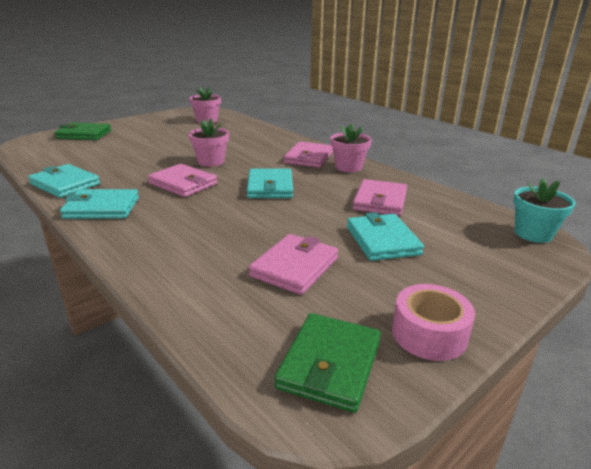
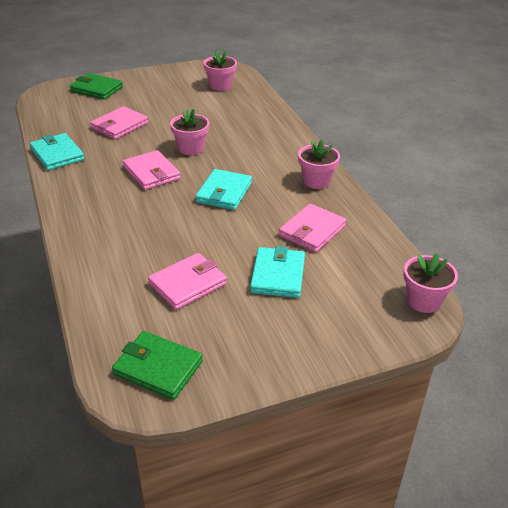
camera: 20 degrees right, 10 degrees up
turquoise wallet [60,189,139,219] -> none
green wallet [274,313,381,413] -> green wallet turned 75 degrees clockwise [112,331,203,400]
pink wallet [284,142,333,168] -> pink wallet moved to [90,106,148,140]
pink tape [392,284,475,361] -> none
turquoise flower pot [513,178,576,243] -> pink flower pot [403,253,458,313]

